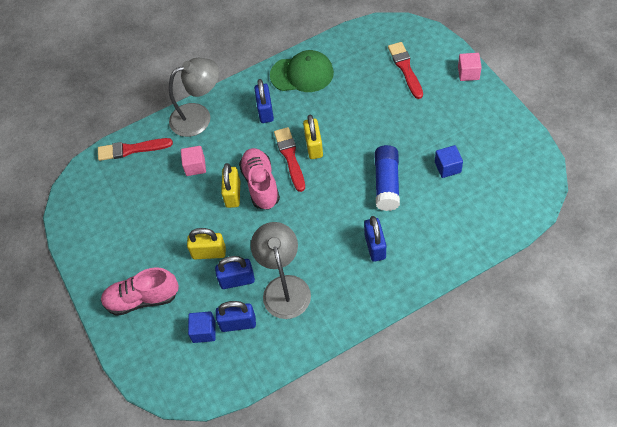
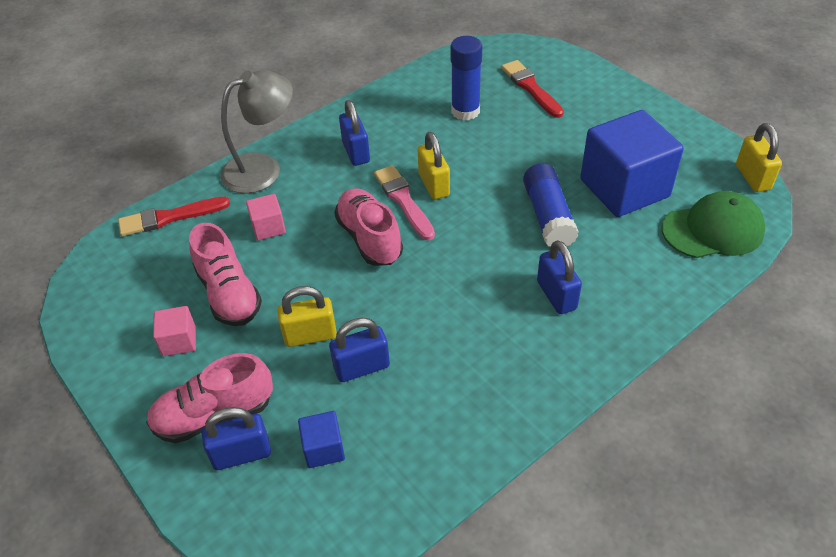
camera: 15 degrees left, 10 degrees down
blue padlock [216,301,256,332] -> blue padlock moved to [202,407,271,470]
yellow padlock [221,163,240,208] -> yellow padlock moved to [736,123,782,192]
grey lamp [251,222,311,319] -> none
green cap [270,50,334,92] -> green cap moved to [662,191,765,258]
red brush [274,127,305,192] -> pink brush [374,165,435,241]
blue cube [435,145,463,178] -> blue cube [580,110,684,217], size x2.26
pink cube [458,53,482,81] -> pink cube moved to [153,306,196,356]
none -> pink shoe [189,223,262,326]
none -> blue glue stick [451,36,482,121]

